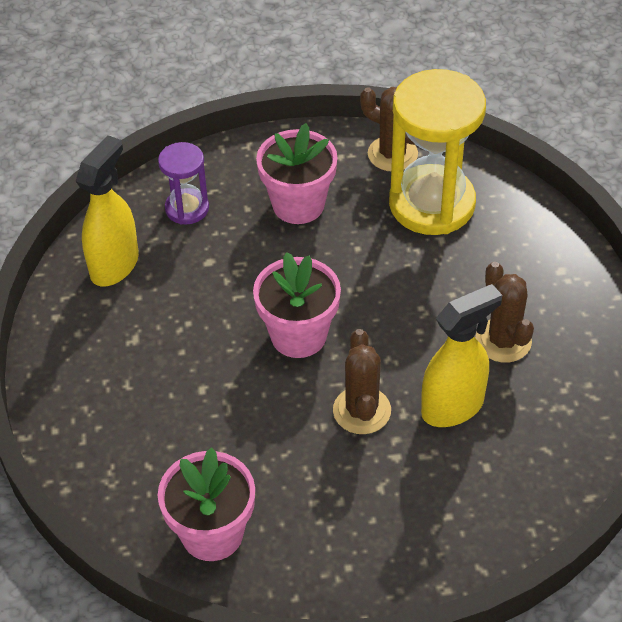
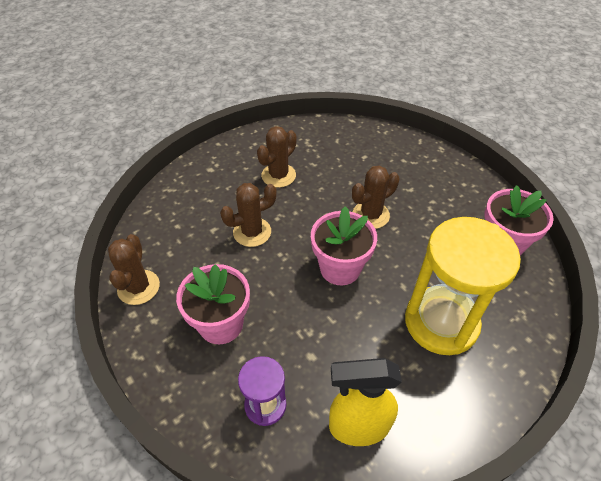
camera: 120 degrees left, 0 degrees up
yellow hourglass [389,69,486,235] -> yellow hourglass moved to [405,217,521,355]
yellow spray bottle [421,284,502,427] -> none
none -> brown cactus [220,183,277,247]

